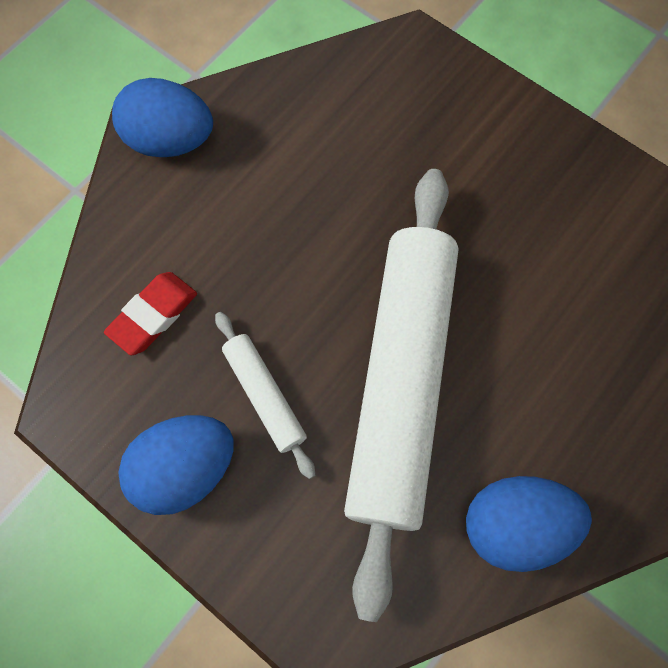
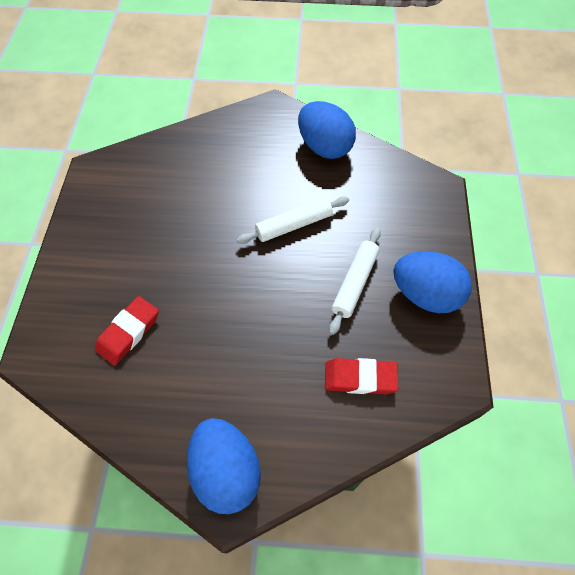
camera: 125 degrees left, 10 degrees down
white rolling pin [344,169,459,622] -> white rolling pin [236,196,349,244], size x0.43
none -> red eraser [95,296,159,365]

